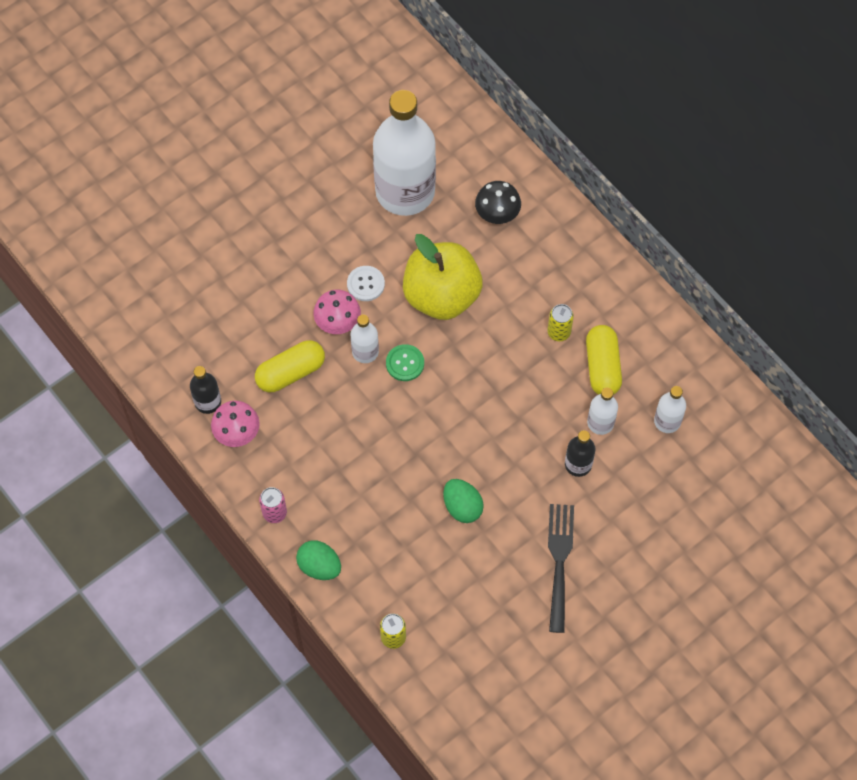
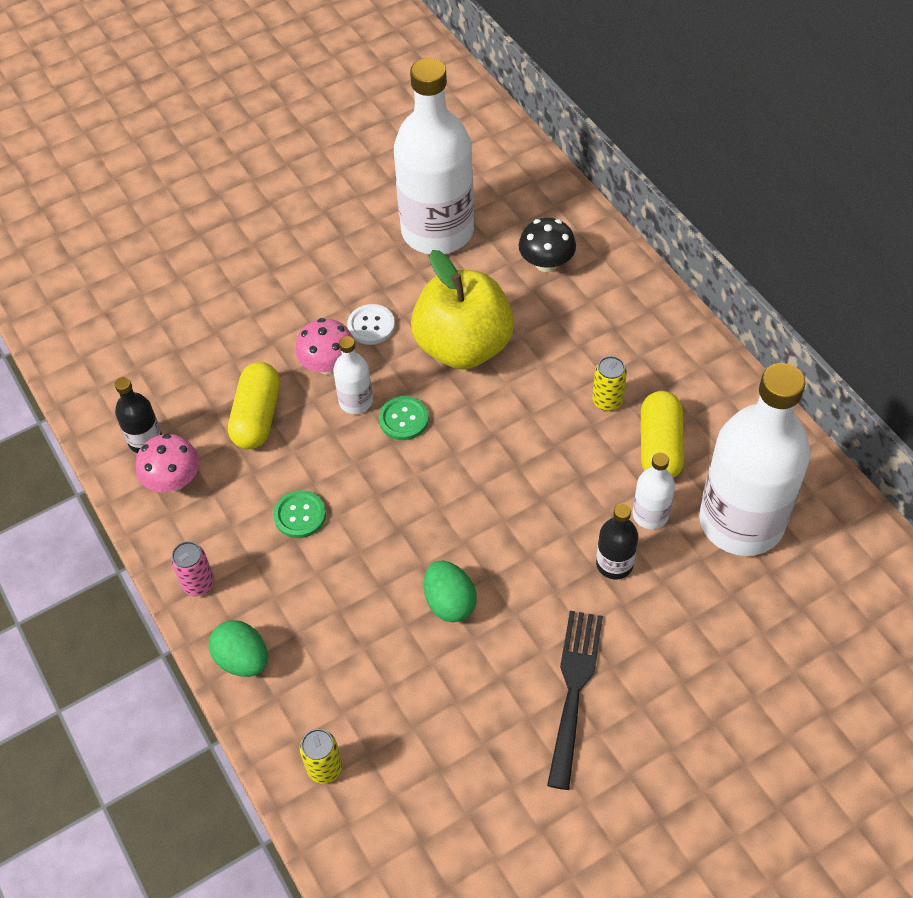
camera: 10 degrees right, 10 degrees down
yellow capsule [255,340,325,392] -> yellow capsule turned 60 degrees counterclockwise [228,362,280,449]
white bottle [654,386,686,433] -> white bottle [699,363,810,556], size x2.32
none -> green button [273,490,326,538]

